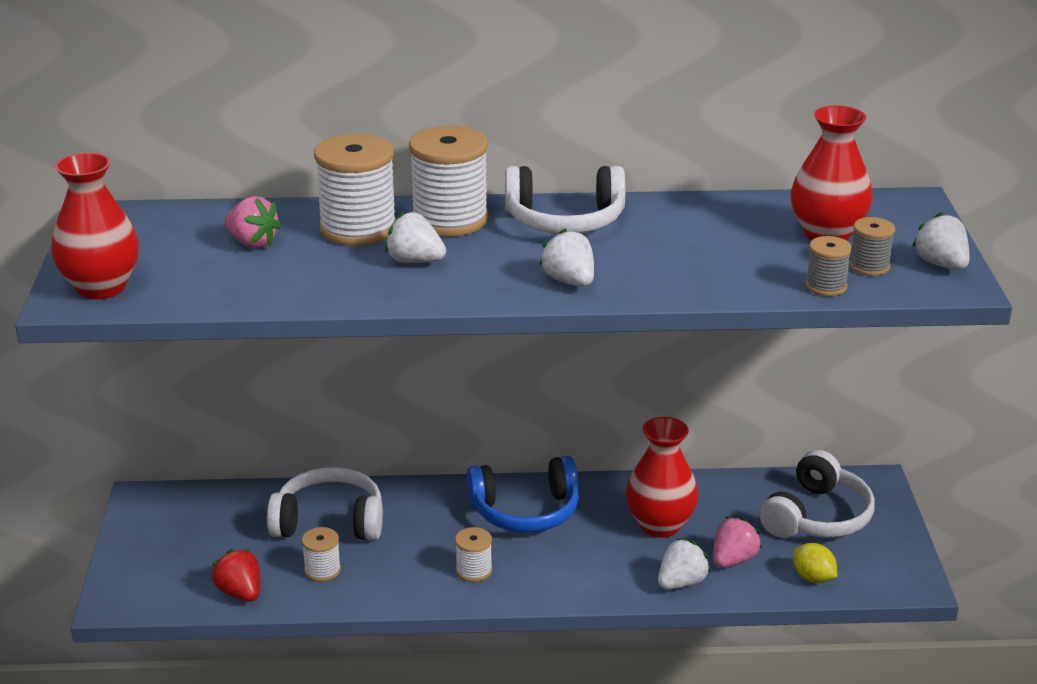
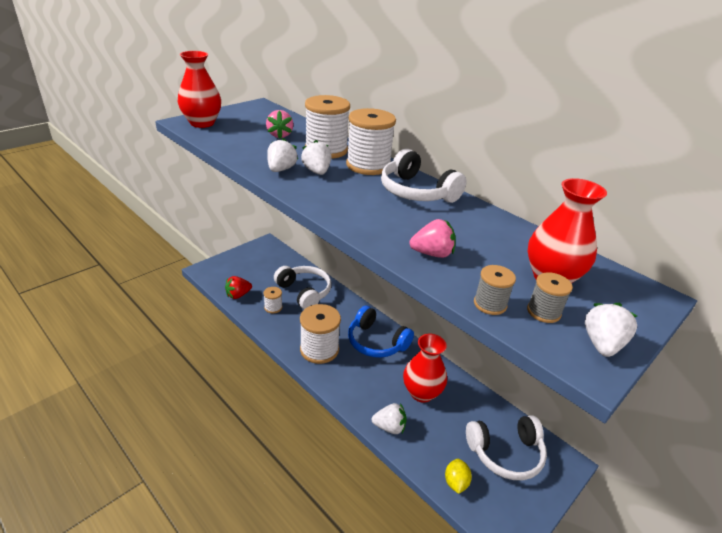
camera: 45 degrees right, 5 degrees up
red strawberry [211,549,260,602] -> red strawberry turned 135 degrees counterclockwise [225,276,252,299]
white spool [455,527,492,582] -> white spool [300,304,341,364], size x2.00
white strawberry [539,229,594,287] -> white strawberry moved to [267,138,298,172]
pink strawberry [713,517,762,568] -> pink strawberry moved to [409,219,456,258]

